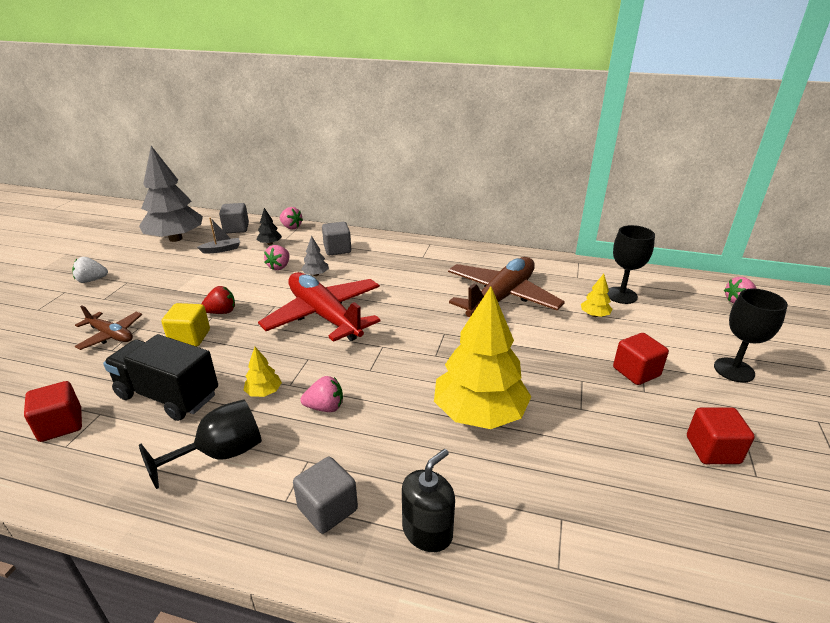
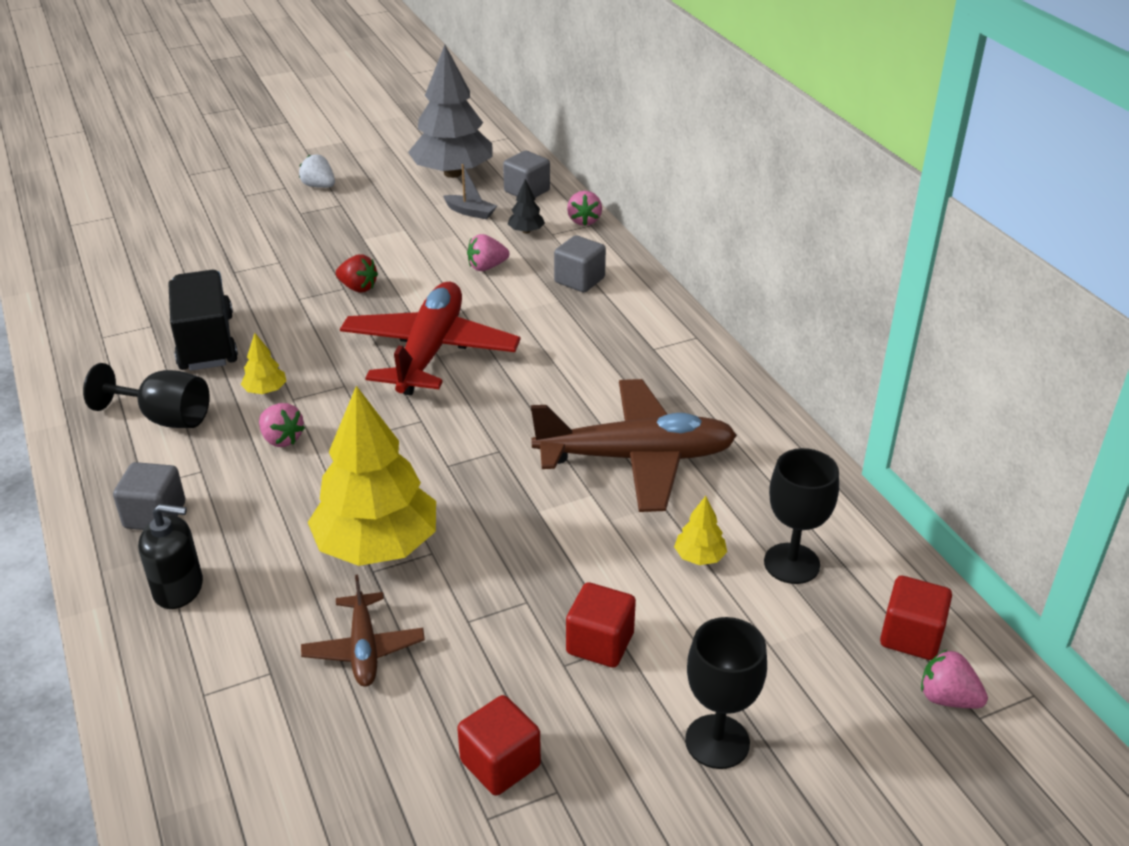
camera: 50 degrees right, 5 degrees up
red cube [24,381,82,442] -> red cube moved to [880,576,952,660]
brown plane [74,305,142,350] -> brown plane moved to [301,575,425,687]
yellow cube [161,303,210,347] -> none
grey tree [301,236,329,276] -> none

